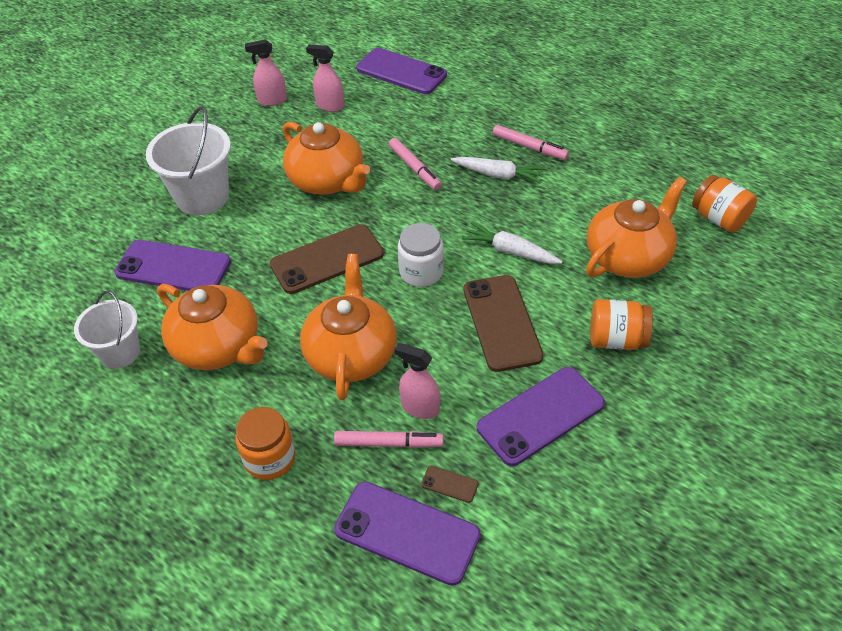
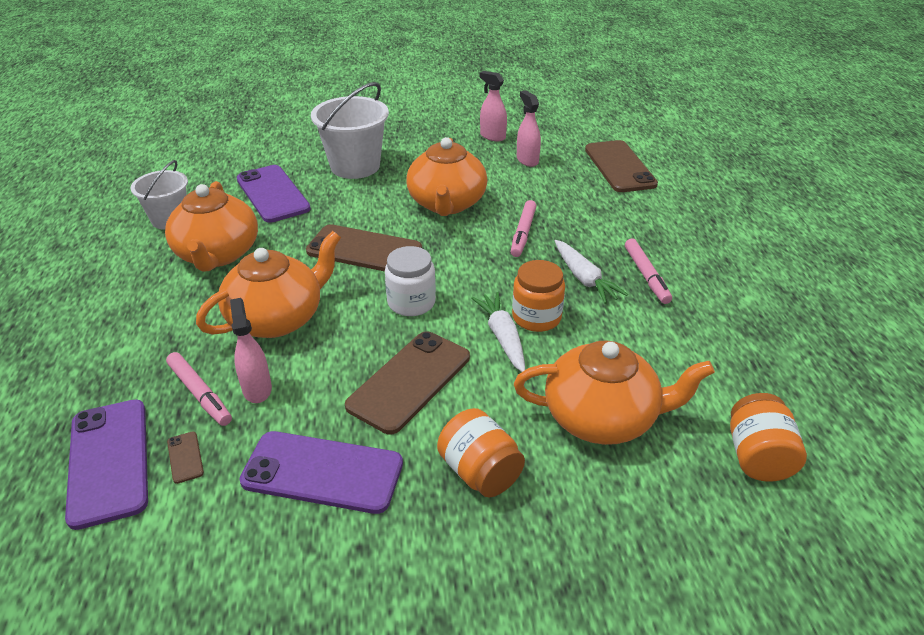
camera: 45 degrees right, 10 degrees down
orange jar [235,407,296,480] -> orange jar moved to [512,260,565,332]
purple phone [356,48,447,94] -> brown phone [585,140,658,192]

